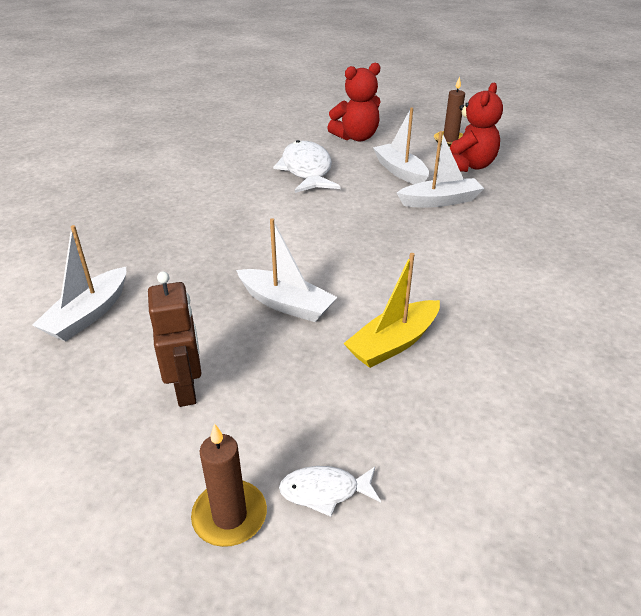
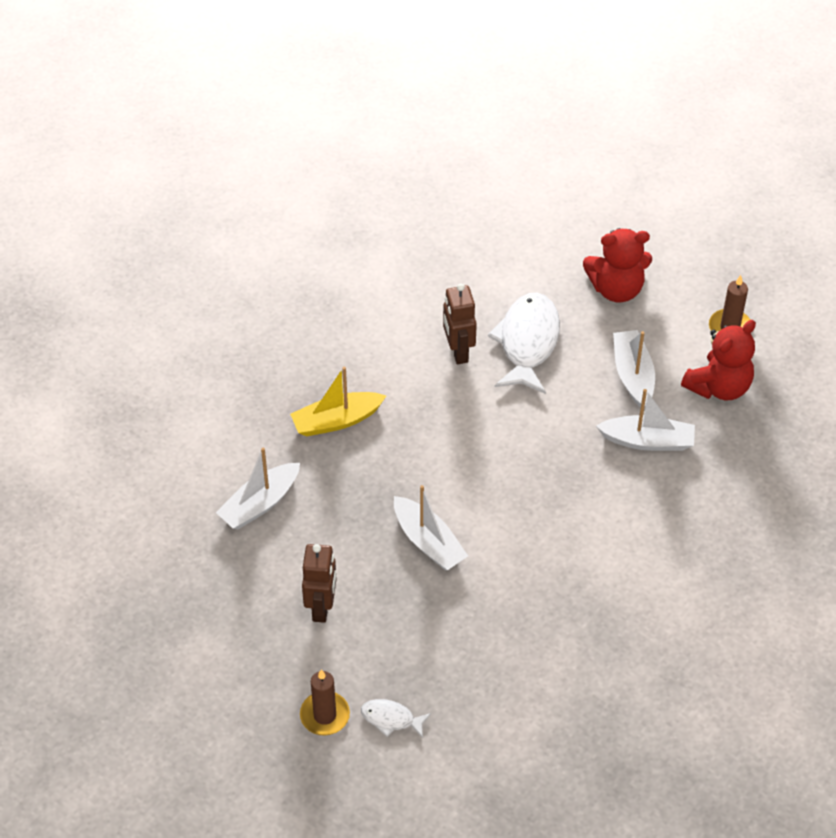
camera: 20 degrees right, 15 degrees up
yellow boat [343,253,440,368] -> yellow boat moved to [290,366,386,436]
none -> brown robot [443,283,477,364]

